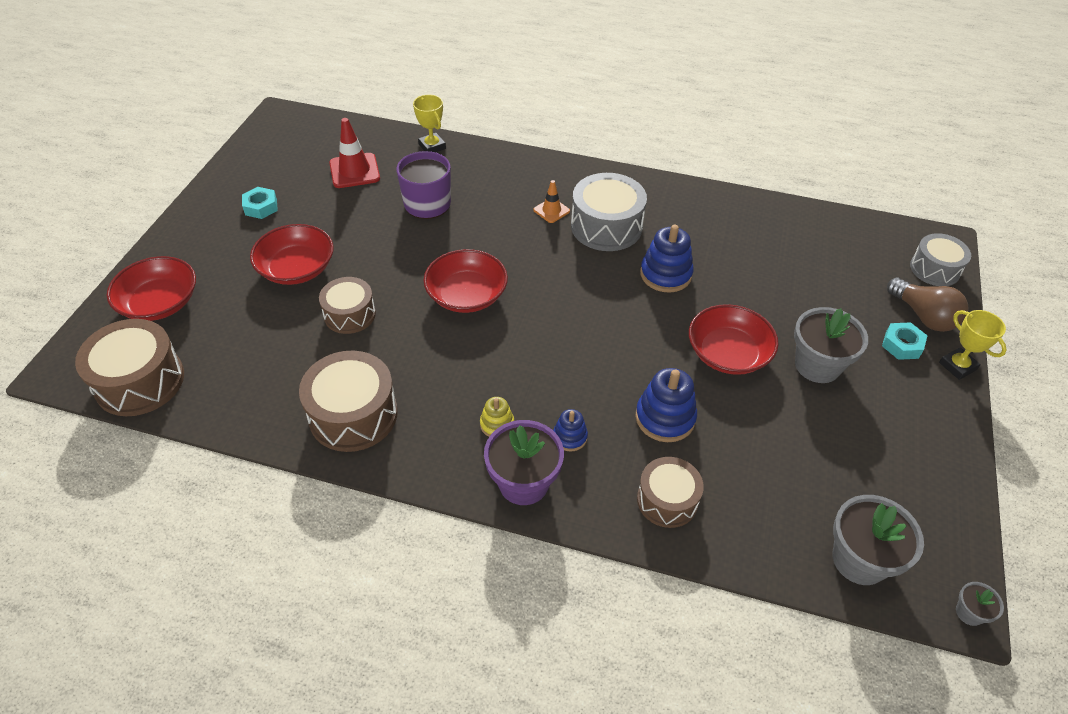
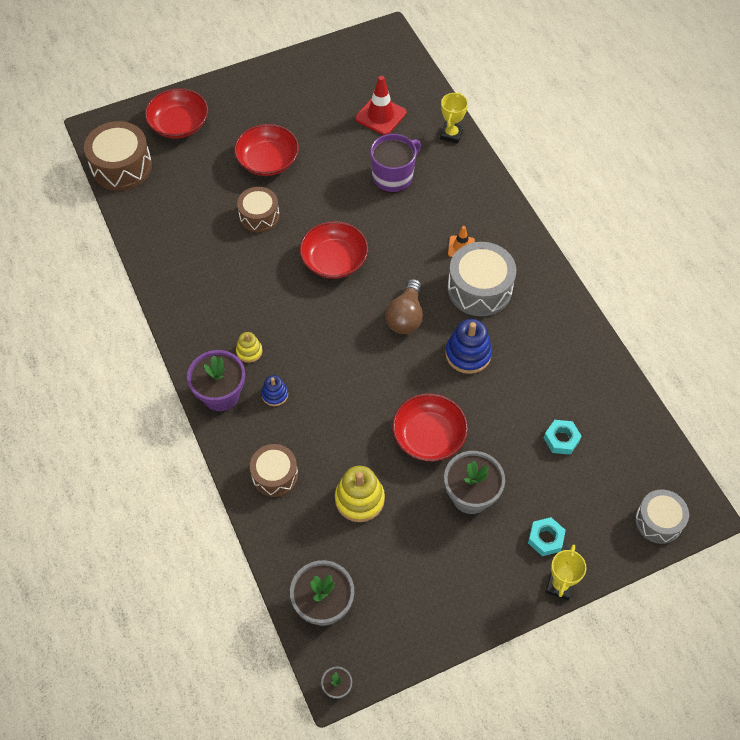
camera: 50 degrees right, 10 degrees up
turquoise nut [242,187,278,219] -> turquoise nut moved to [544,420,582,455]
brown drum [299,351,398,452] -> none
blue stacking toy [635,368,697,442] -> none
brown light bulb [887,278,969,332] -> brown light bulb moved to [385,279,423,334]
none -> yellow stacking toy [335,466,385,522]

